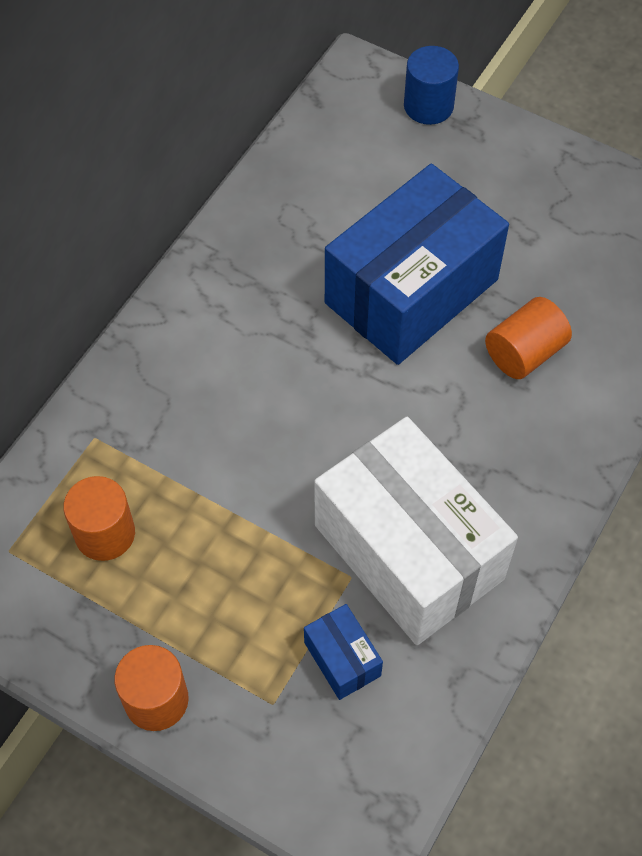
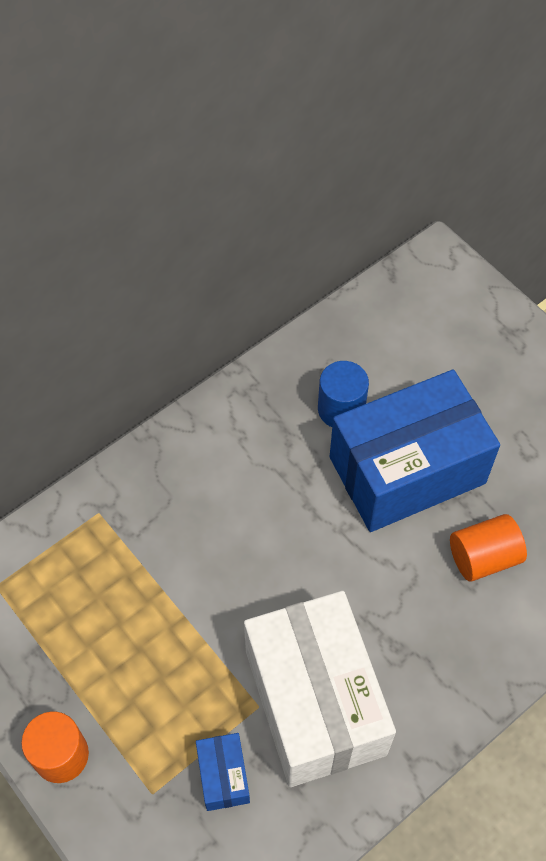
camera: 20 degrees right, 0 degrees up
orange cylinder [63,476,135,561] -> none
blue cylinder [404,46,459,125] -> blue cylinder moved to [318,361,369,427]

